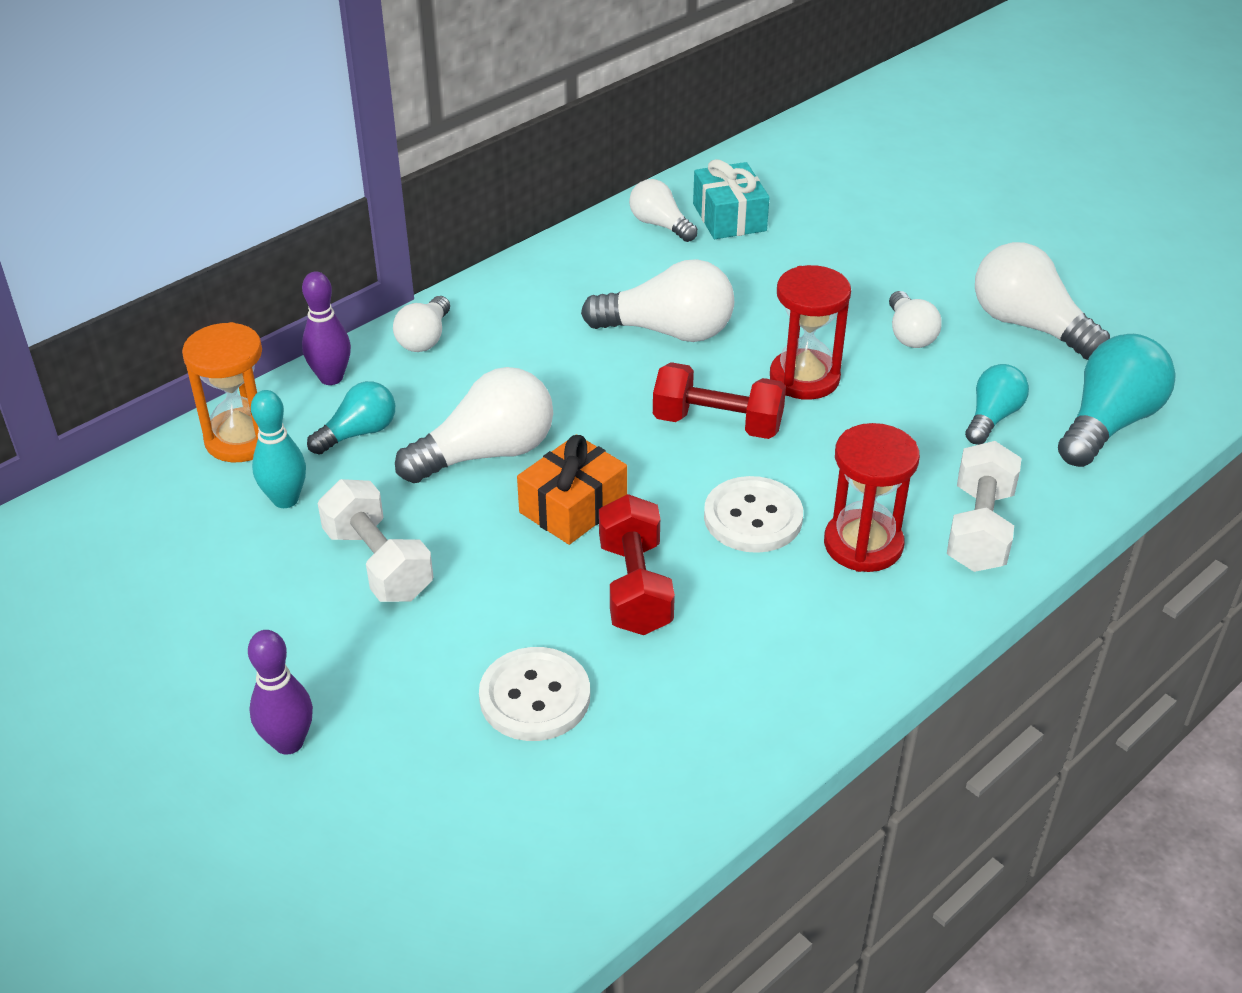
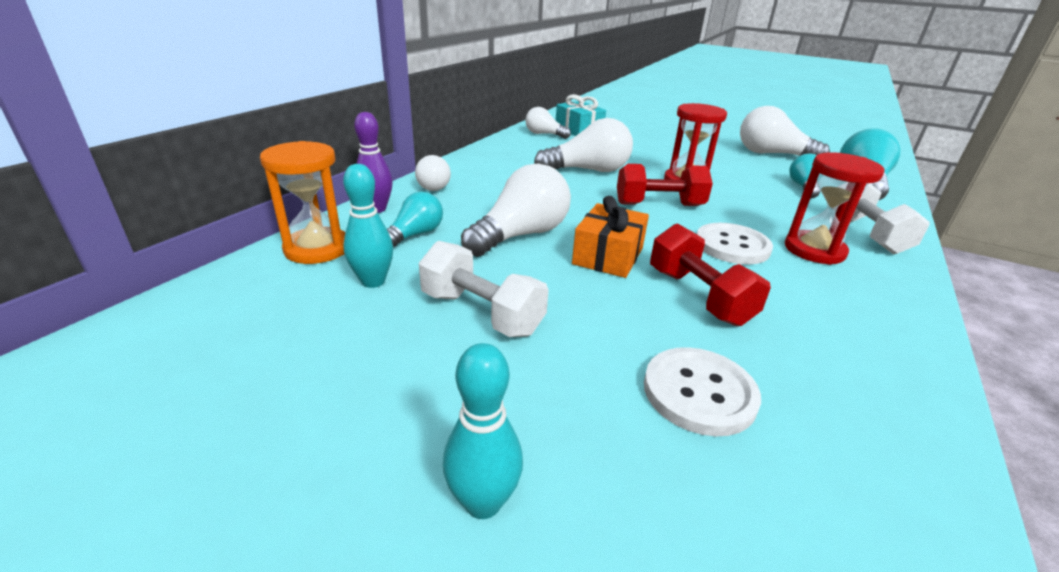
camera: 20 degrees left, 10 degrees down
purple bowling pin [248,630,313,755] -> turquoise bowling pin [443,343,523,519]
white light bulb [889,291,942,348] -> none

